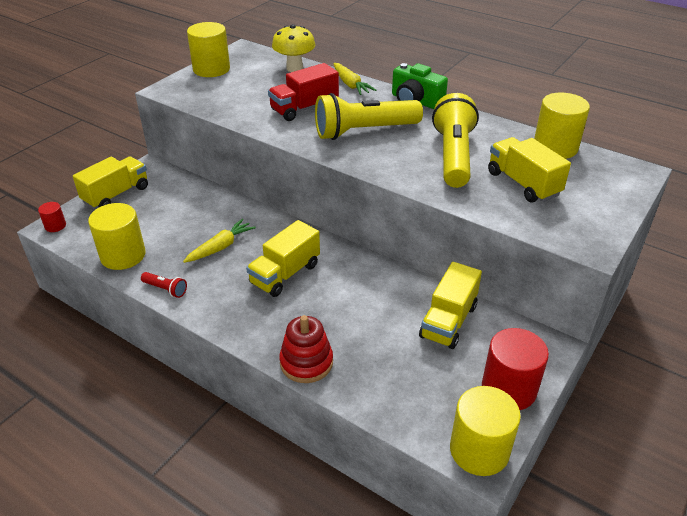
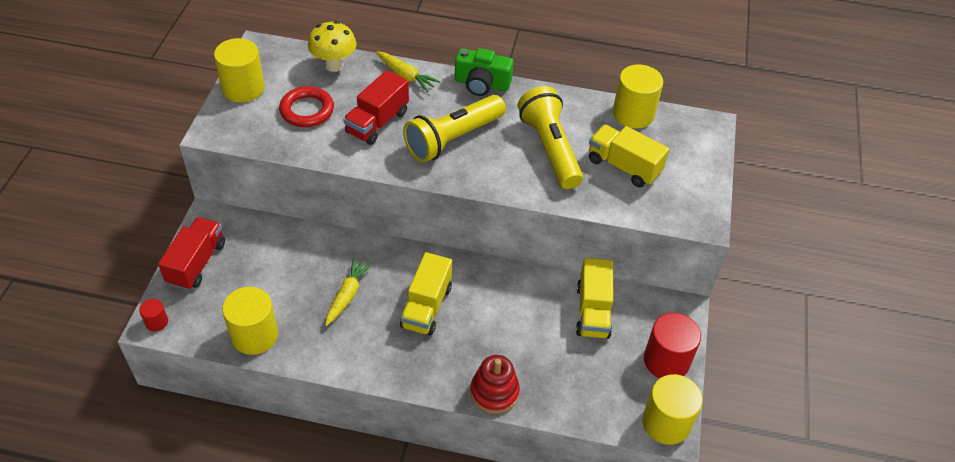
camera: 25 degrees left, 10 degrees up
yellow truck [73,157,148,209] -> red truck [158,217,225,290]
red flashlight [141,272,187,298] -> none
none -> red ring [279,86,334,127]

